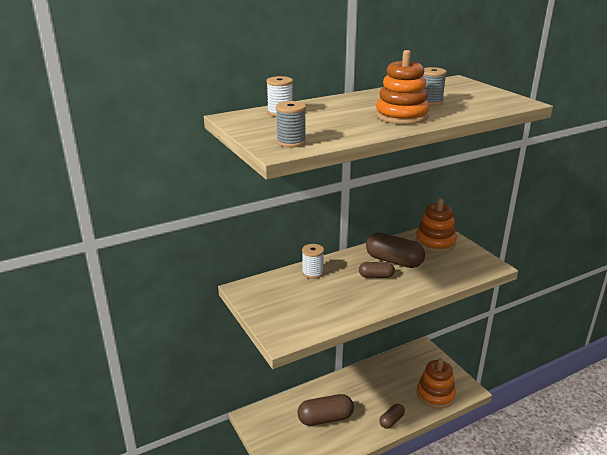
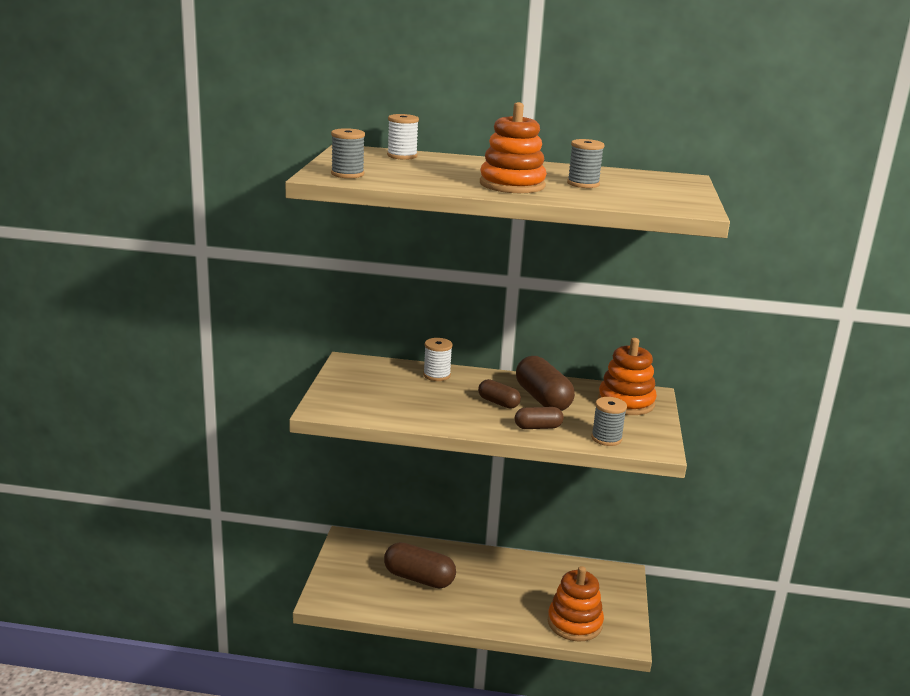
camera: 35 degrees right, 5 degrees down
brown capsule [379,404,405,429] -> brown capsule moved to [515,407,564,429]
none -> grey spool [591,397,627,446]

